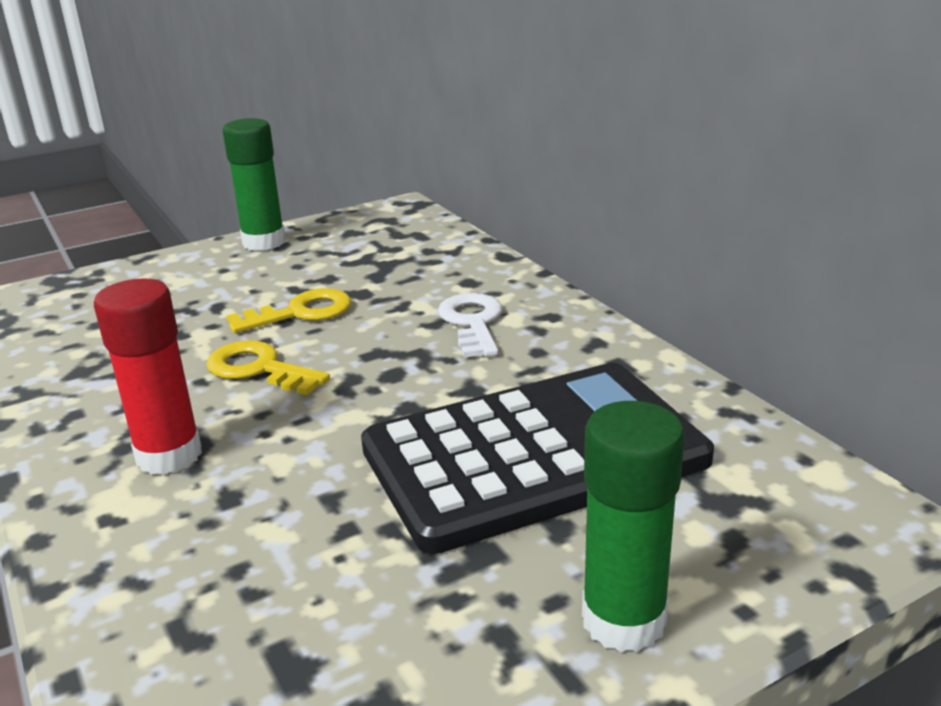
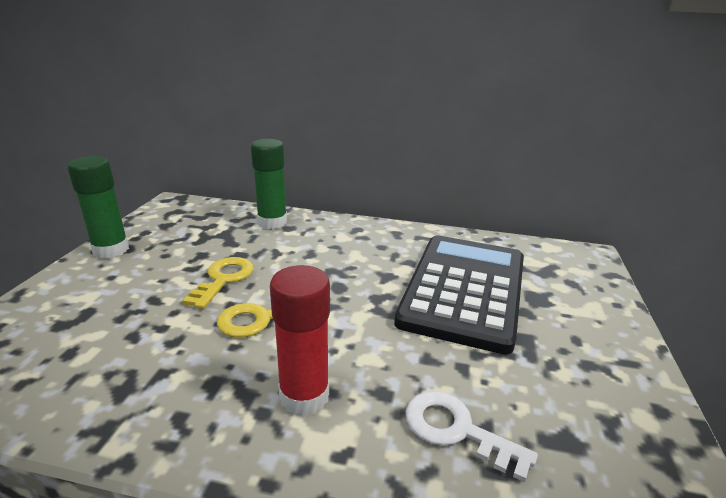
camera: 50 degrees left, 0 degrees up
white key [438,293,502,358] -> white key moved to [406,391,538,482]
green glue stick [582,401,685,652] -> green glue stick moved to [251,139,287,229]

